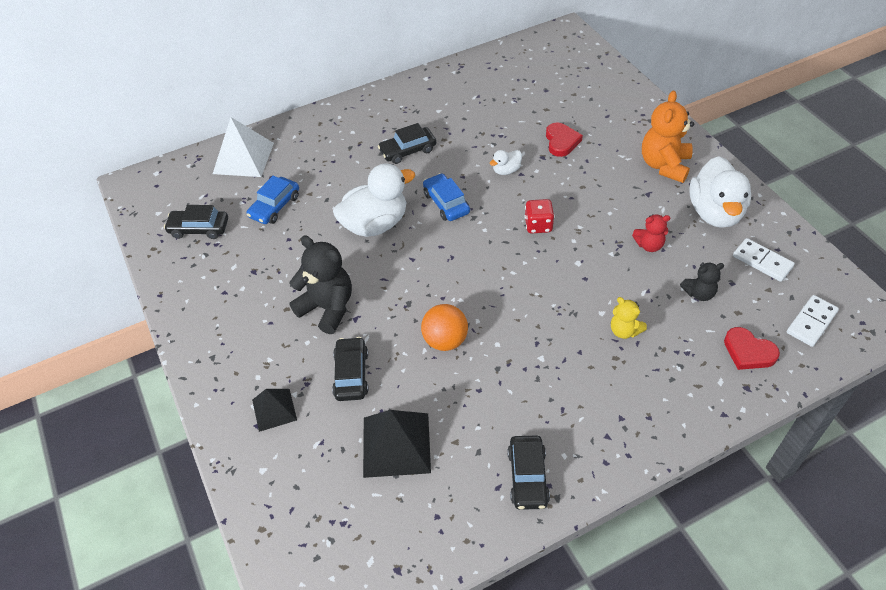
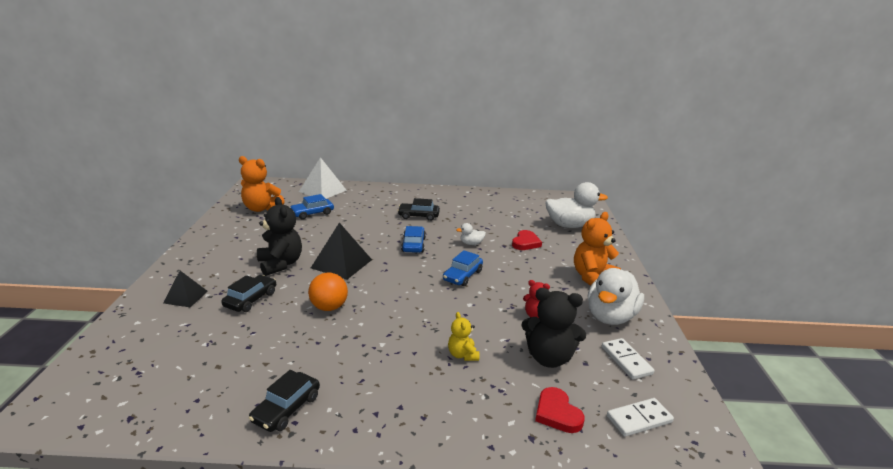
camera: 25 degrees right, 25 degrees down
black car [164,205,228,239] -> orange teddy bear [239,156,285,212]
white duck [333,163,415,237] -> white duck moved to [545,182,608,228]
black pyramid [363,410,431,478] -> black pyramid moved to [311,223,372,280]
red dice [525,199,555,233] -> blue car [443,250,483,286]
black teddy bear [680,262,724,301] -> black teddy bear [521,288,586,368], size x1.82

